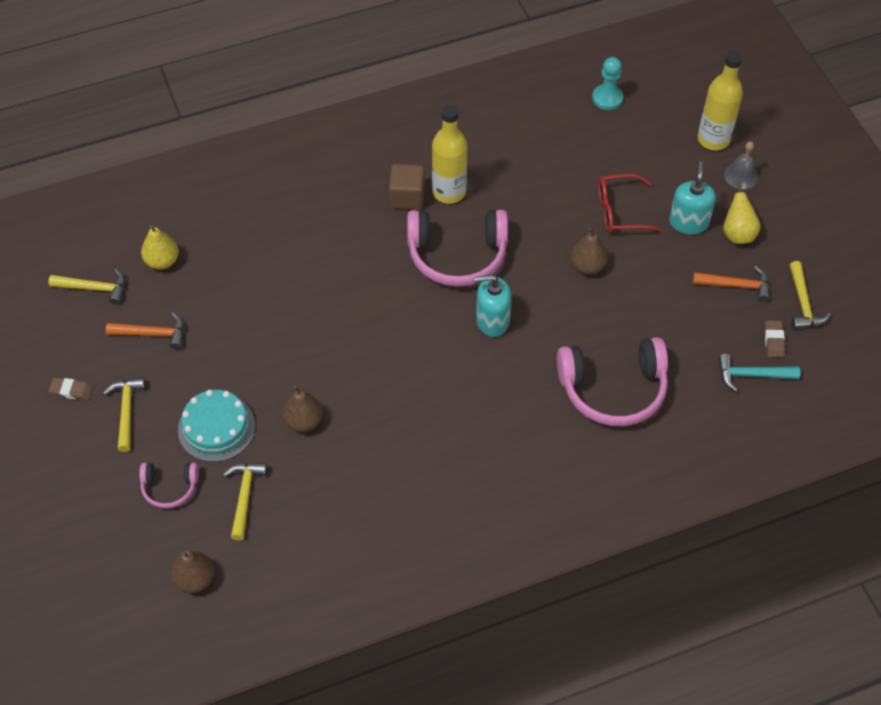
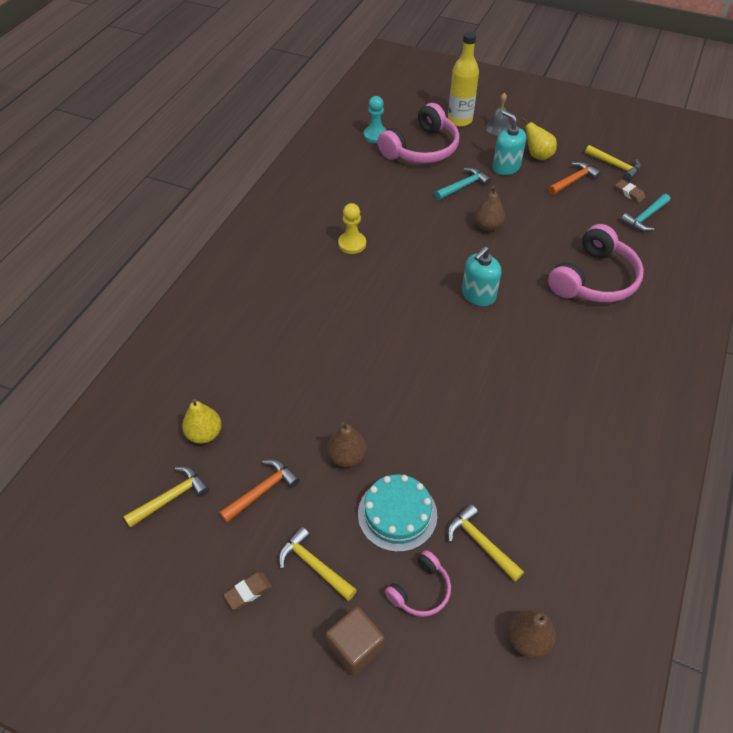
camera: 45 degrees left, 5 degrees down
brown pear [283,386,322,432] -> brown pear moved to [327,422,367,467]
brown cube [389,164,425,210] -> brown cube moved to [326,606,385,676]
pink headphones [407,210,508,287] -> pink headphones moved to [377,103,459,163]
yellow bottle [432,105,467,204] -> yellow pawn [338,203,366,254]
red glasses [598,174,663,233] -> turquoise hammer [435,168,491,200]

